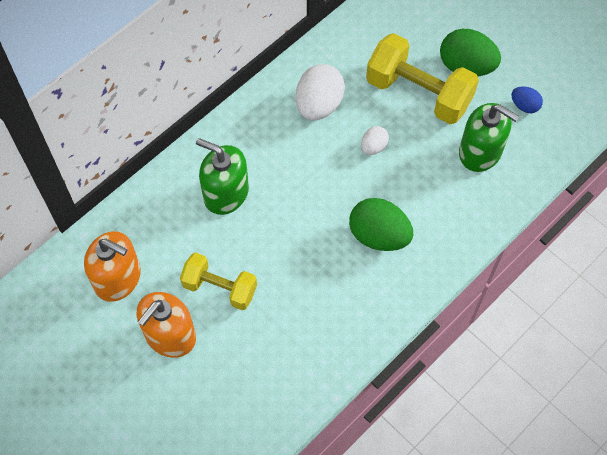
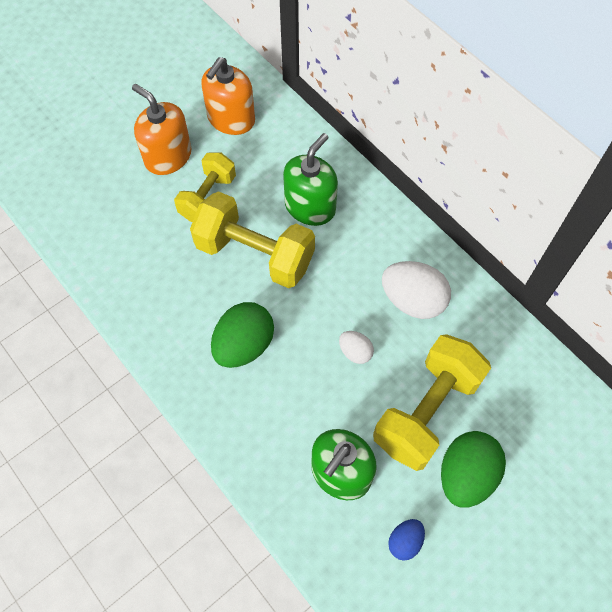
camera: 95 degrees right, 0 degrees up
none -> yellow dumbbell [190,191,315,288]

